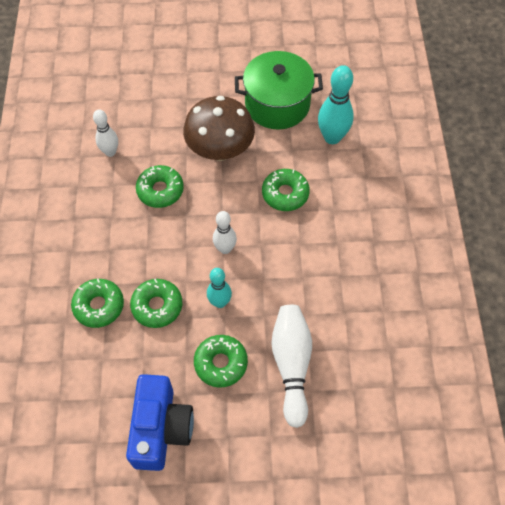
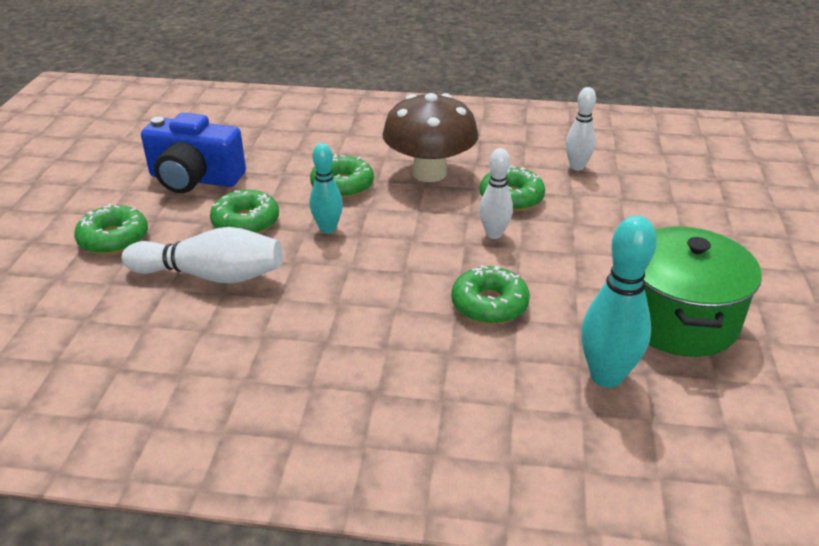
camera: 100 degrees right, 25 degrees down
green donut [71,279,124,328] -> green donut moved to [74,204,148,255]
brown mushroom [183,96,255,161] -> brown mushroom moved to [383,93,478,182]
white bowling pin [213,211,237,254] -> white bowling pin moved to [479,148,513,239]

